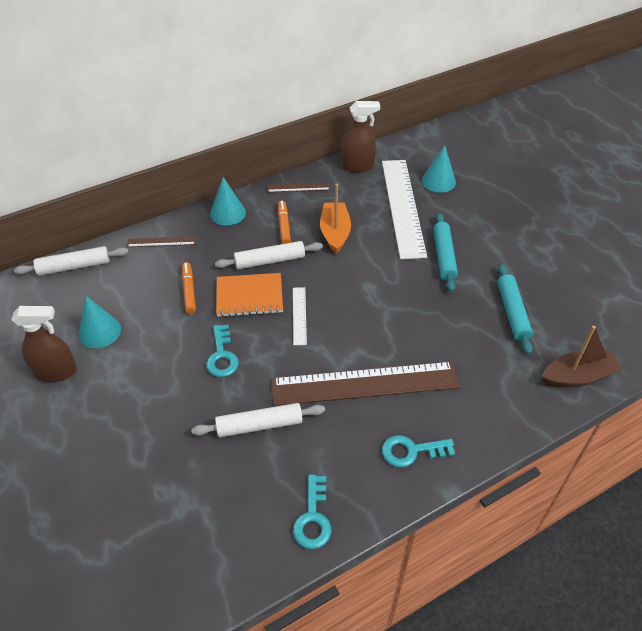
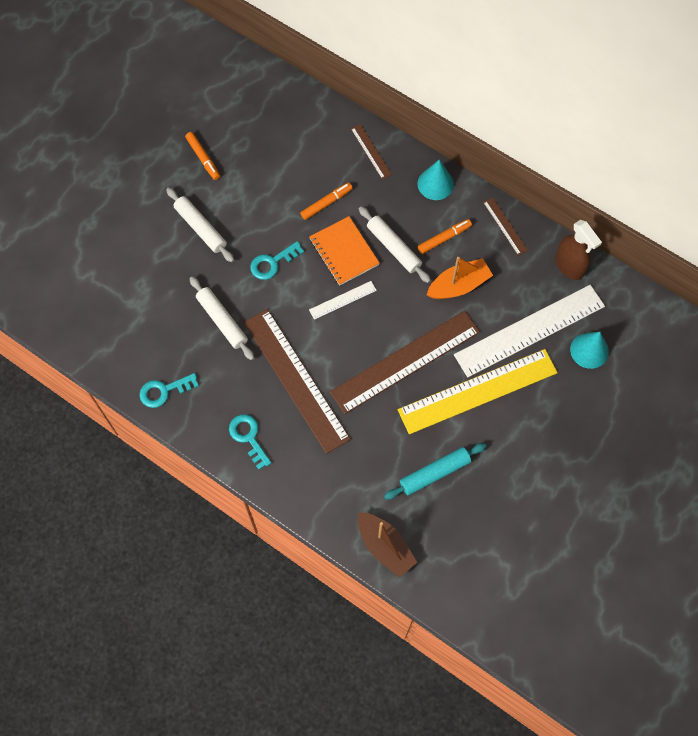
camera: 65 degrees right, 20 degrees up
brown spray bottle [12,306,77,382] -> orange marker [185,132,220,180]
white rolling pin [14,246,128,276] -> white rolling pin moved to [166,187,234,262]
turquoise cone [79,296,121,348] -> none
turquoise rolling pin [433,213,458,292] -> yellow ruler [398,349,558,434]
none -> brown ruler [330,311,480,414]

